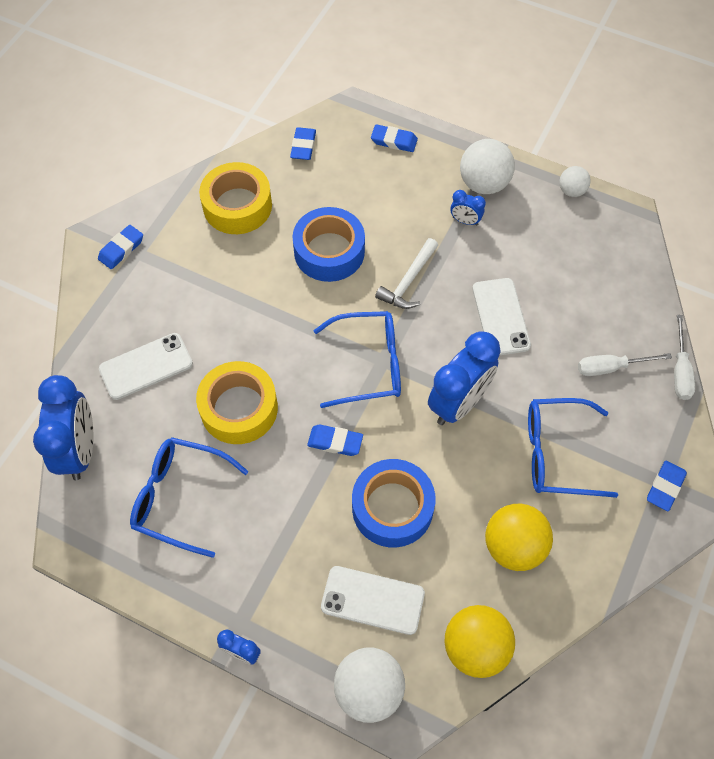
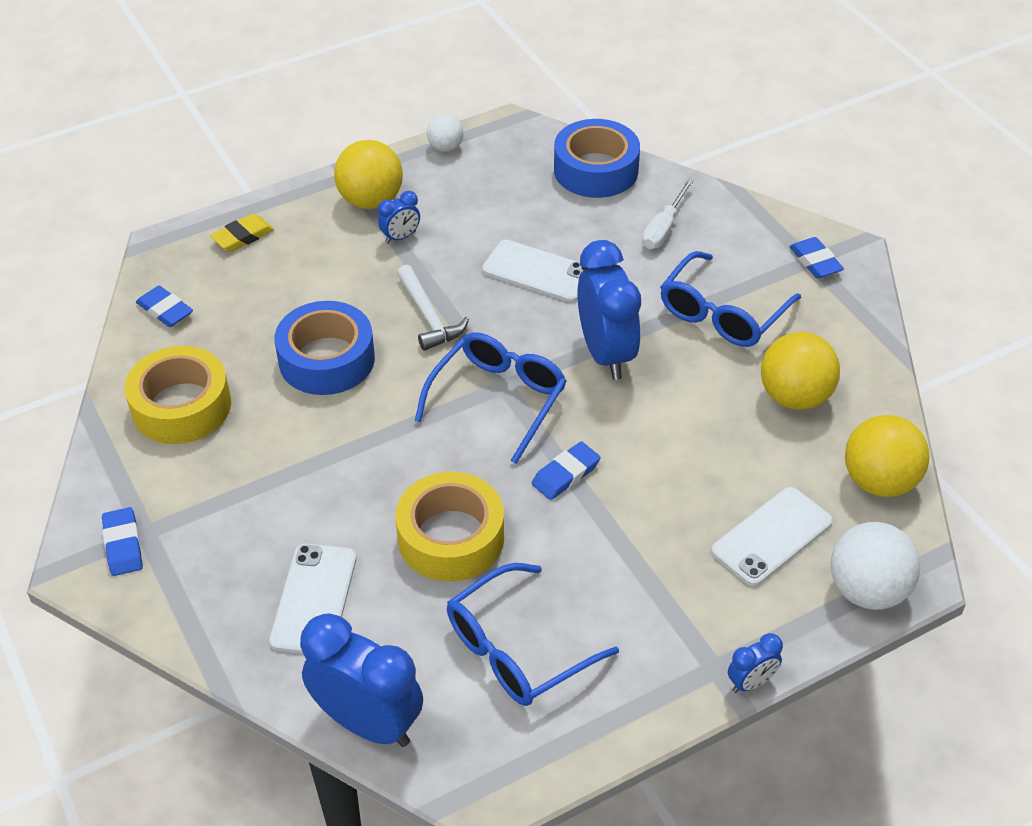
camera: 55 degrees left, 15 degrees down
blue tape [352,459,436,548] -> blue tape moved to [554,119,640,198]
blue eraser [371,124,418,152] -> yellow eraser [210,214,274,252]
white ball [460,139,515,194] -> yellow ball [334,140,403,209]
white screwdriver [674,315,695,400] -> none

